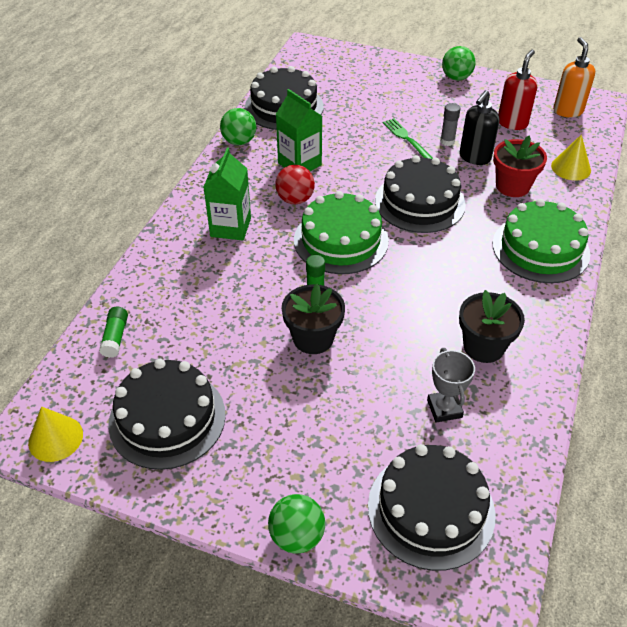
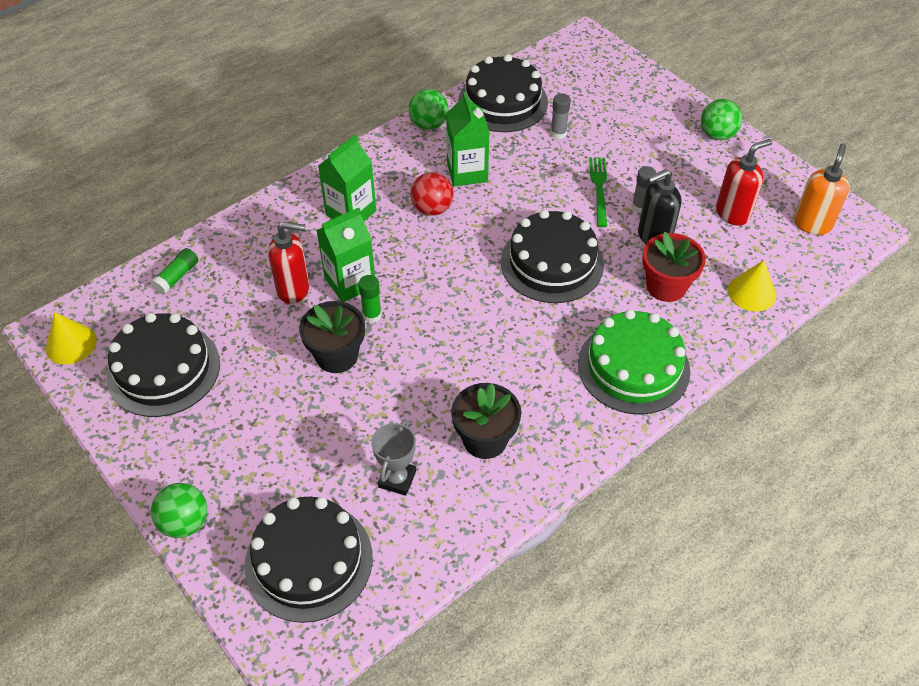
camera: 30 degrees right, 5 degrees up
green cake [294,191,389,274] -> none
none -> red soap dispenser [268,222,309,304]
none -> green carton [316,208,375,302]
none -> grey glue stick [550,93,571,139]

